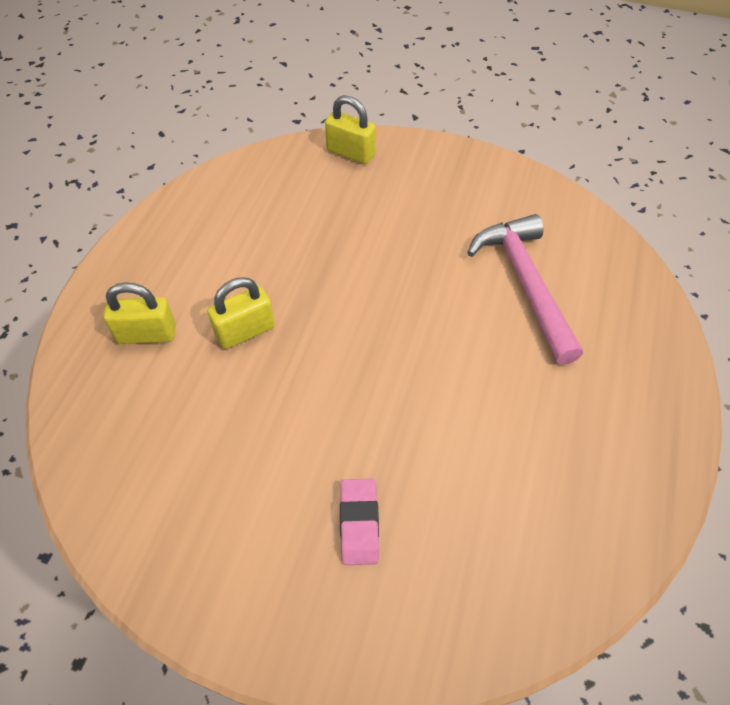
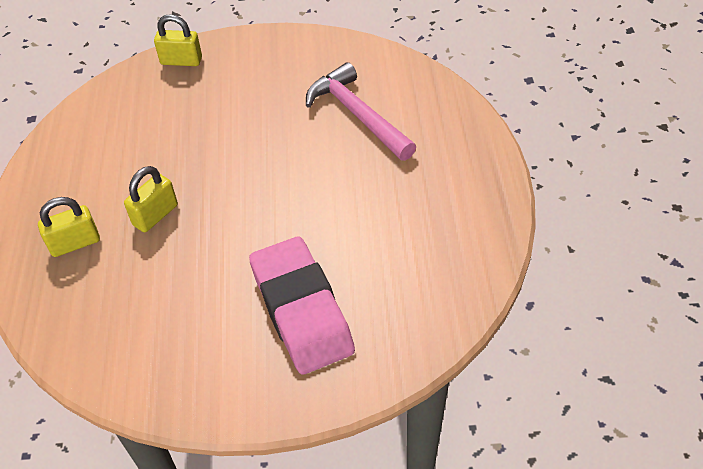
camera: 20 degrees left, 5 degrees down
pink eraser [340,479,379,565] -> pink eraser [249,237,355,374], size x2.17

